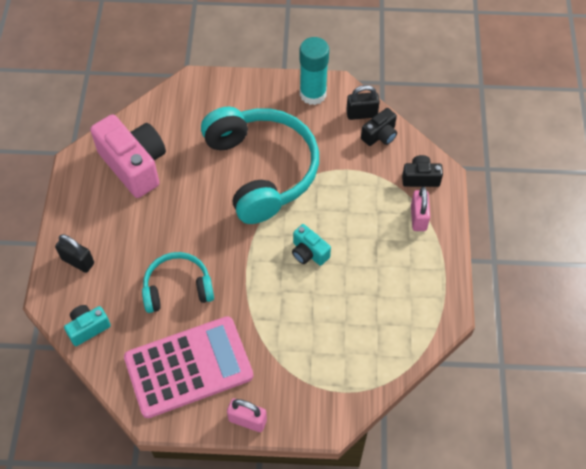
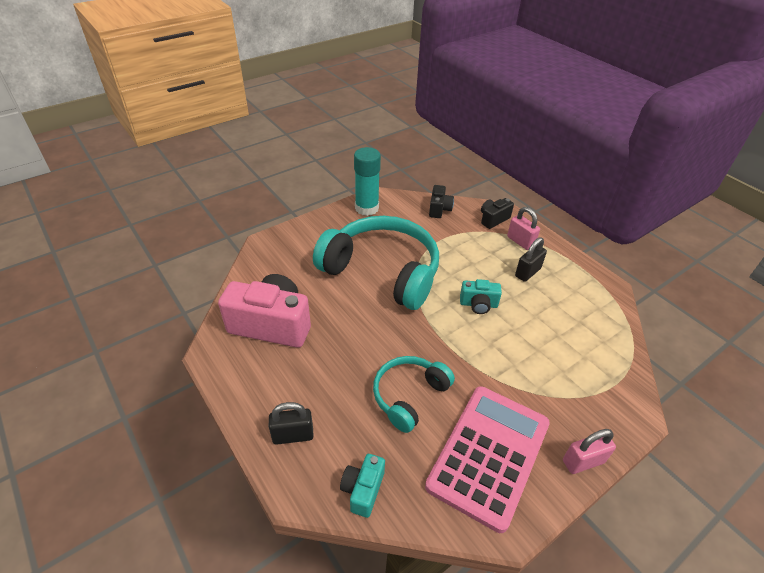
camera: 40 degrees left, 15 degrees down
black padlock [346,85,380,120] -> black padlock moved to [515,237,547,282]

